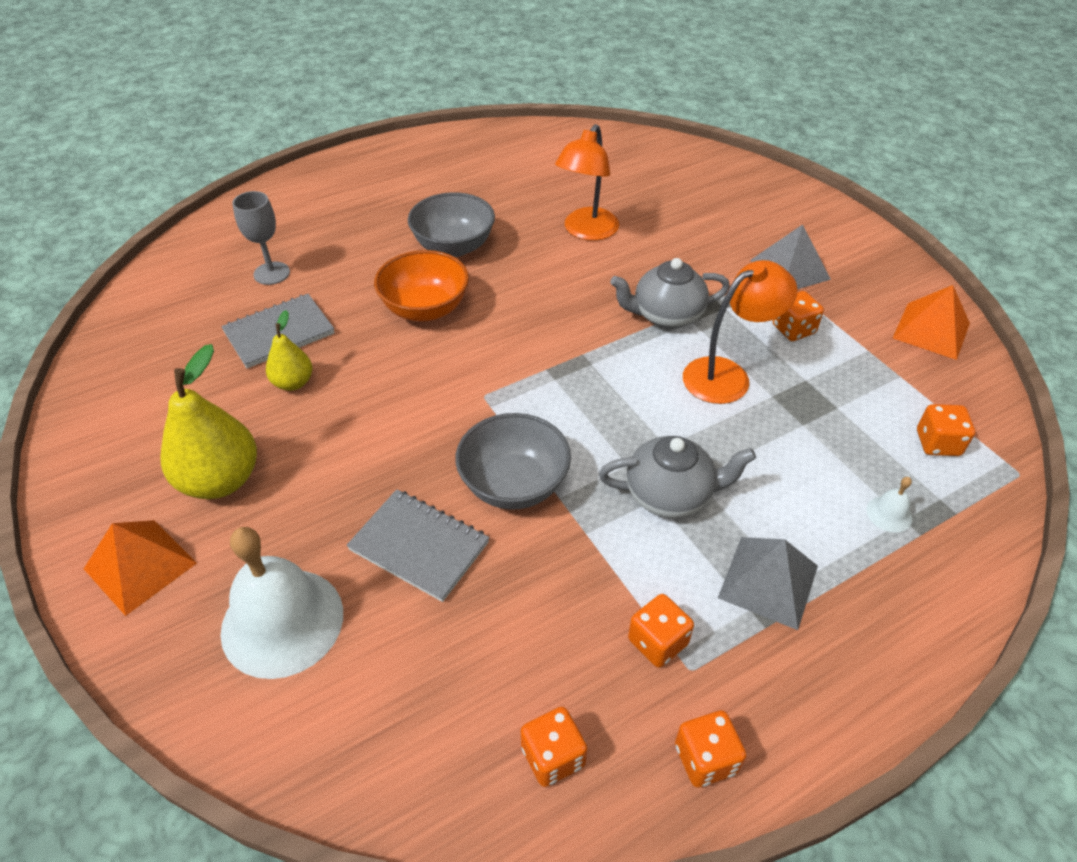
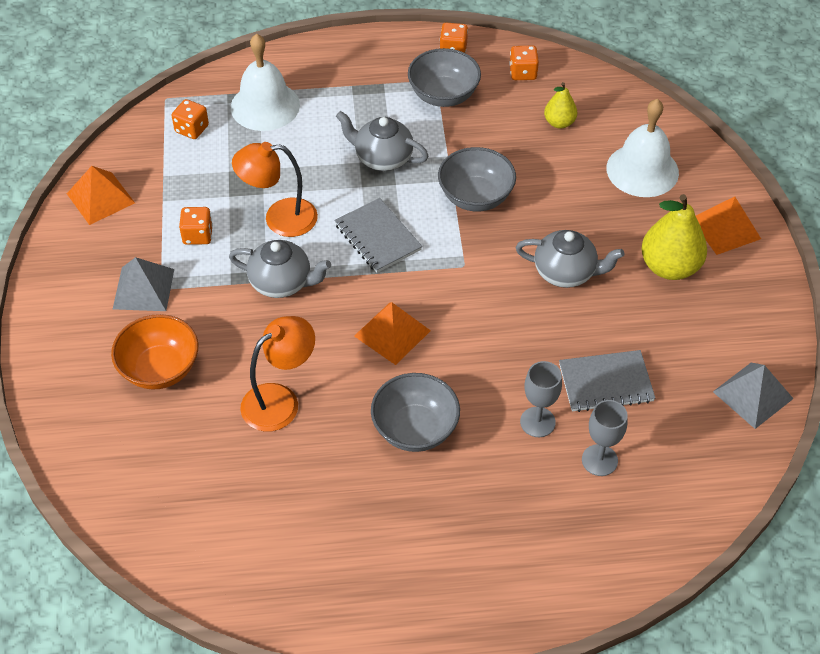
camera: 155 degrees left, 5 degrees up
yellow pear [266,310,312,391] -> yellow pear moved to [544,82,577,129]
grey notebook [346,489,490,602] -> grey notebook moved to [334,198,422,273]
orange bowl [374,250,469,322] -> orange bowl moved to [111,314,198,389]
orange dice [628,594,694,668] -> grey bowl [408,48,481,107]
grey pyramid [718,537,818,630] -> grey pyramid moved to [713,363,794,429]
white bell [866,477,912,533] -> white bell [231,33,300,131], size x2.46
none -> orange pyramid [354,302,431,365]
none -> grey teapot [516,230,624,288]
none -> grey goblet [520,361,562,437]

